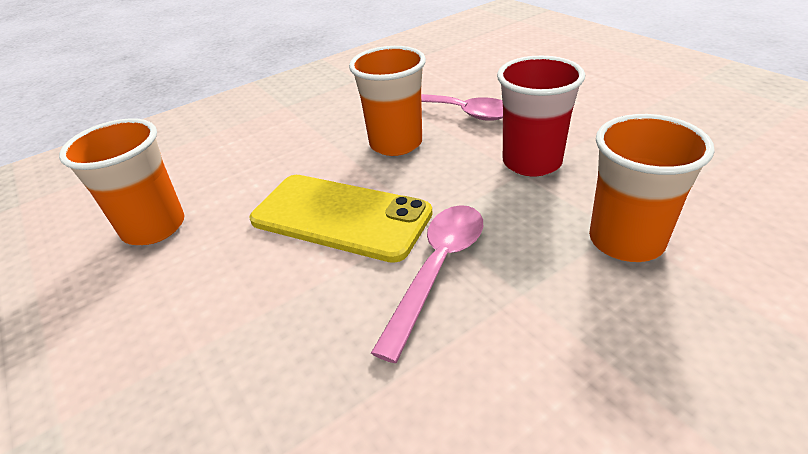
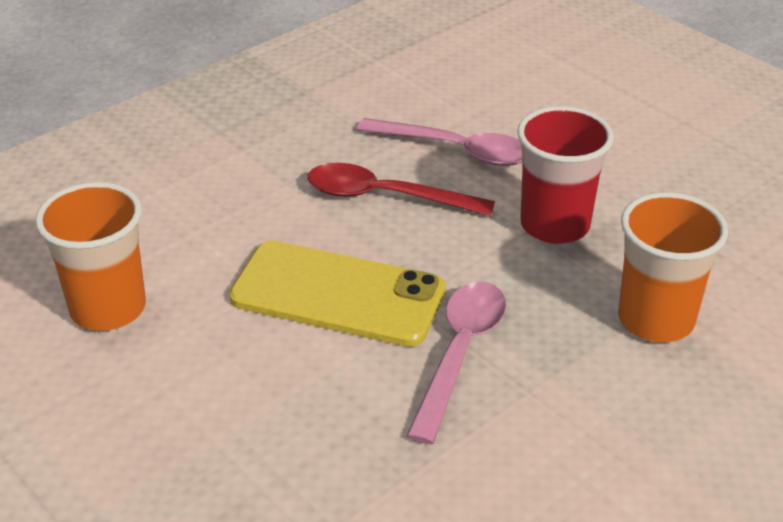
camera: 10 degrees left, 0 degrees up
orange cup [349,46,426,156] -> red spoon [307,163,495,216]

